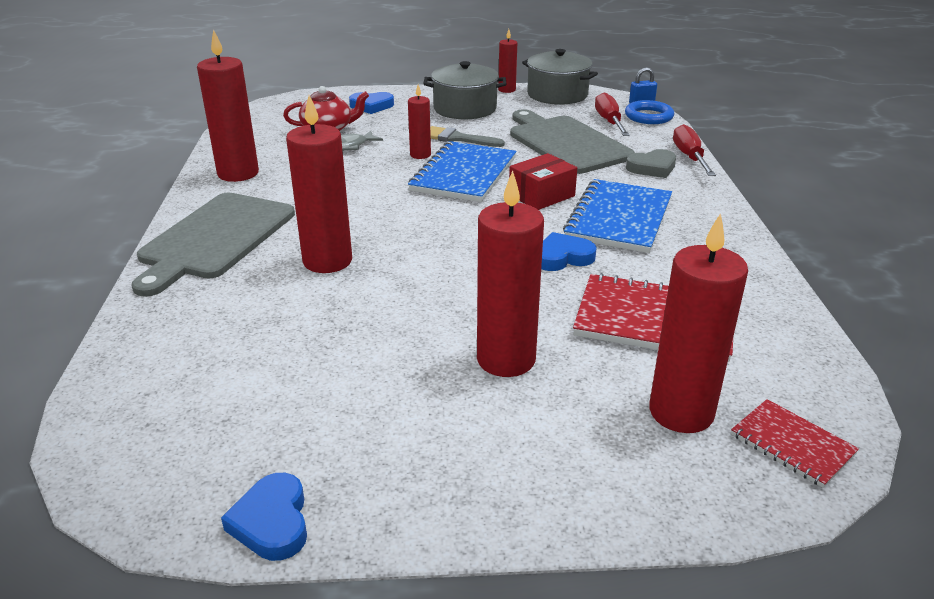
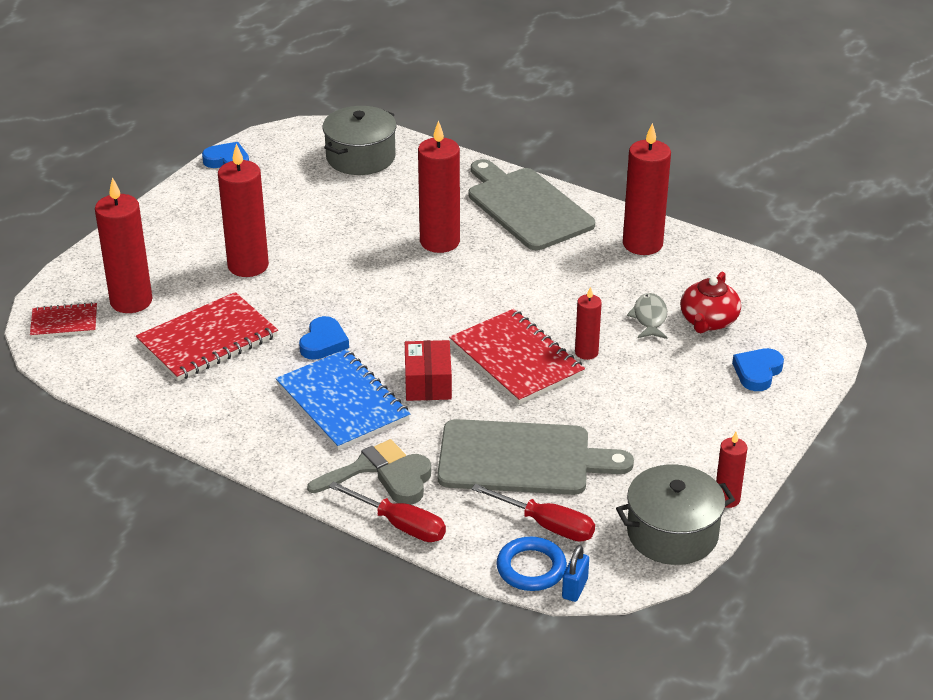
camera: 125 degrees right, 5 degrees up
blue notebook [408,141,516,202] -> red notebook [449,309,585,404]
grey pot [424,61,506,119] -> grey pot moved to [323,106,397,175]
grey brush [430,126,505,147] -> grey brush moved to [307,439,406,493]

